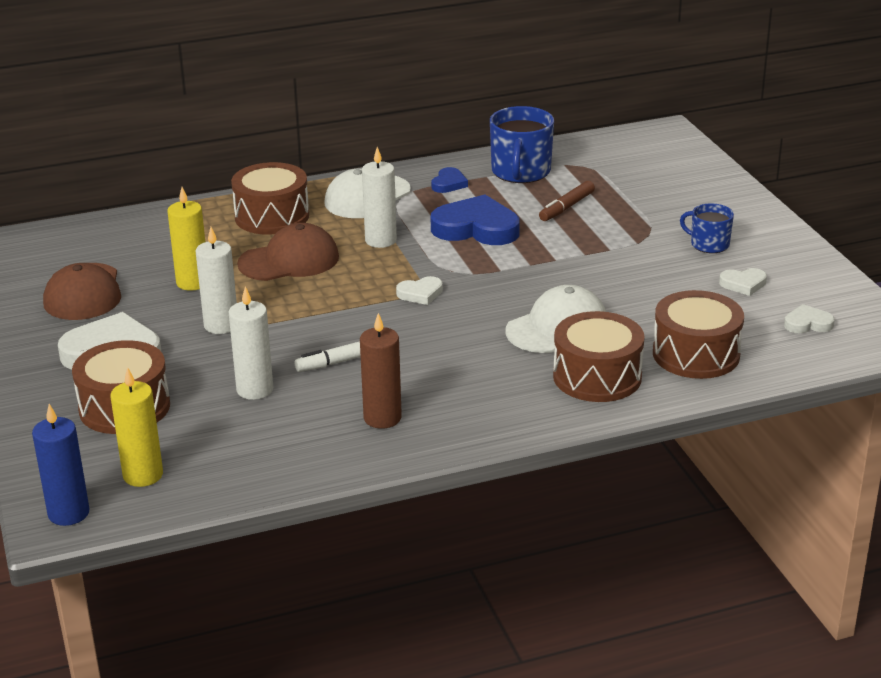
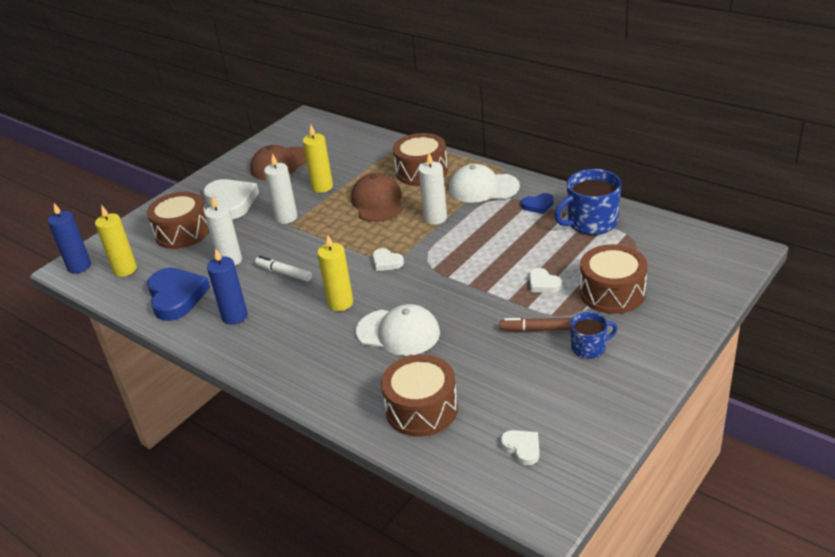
camera: 60 degrees right, 5 degrees up
brown cap [237,223,339,281] -> brown cap turned 135 degrees counterclockwise [351,173,403,222]
brown candle [360,313,402,429] -> blue candle [207,249,248,325]
blue heart [431,195,520,245] -> blue heart moved to [147,268,210,321]
brown marker [539,181,595,221] -> brown marker moved to [500,318,572,332]
brown drum [553,311,645,402] -> brown drum moved to [580,244,648,314]
blue mug [680,203,734,253] -> blue mug turned 75 degrees clockwise [570,312,618,359]
white heart [719,268,767,296] -> white heart moved to [529,268,562,293]
none -> yellow candle [317,234,353,311]

